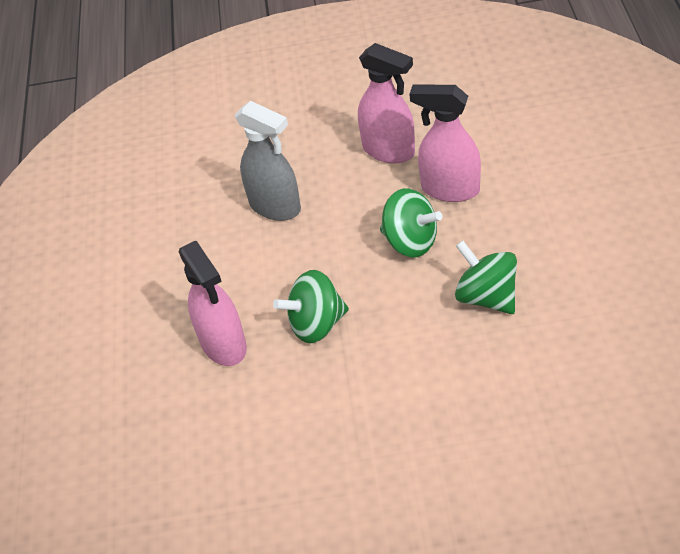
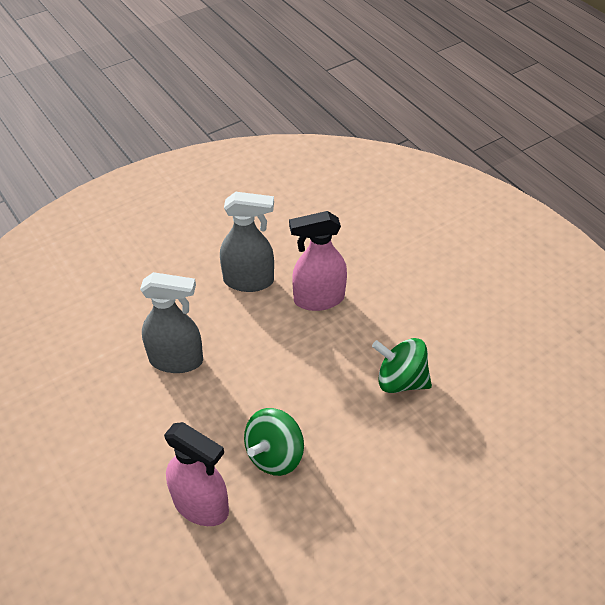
camera: 35 degrees left, 0 degrees up
pink spray bottle [358,43,415,164] -> grey spray bottle [220,192,274,292]
green spinning top [380,188,442,257] -> none

